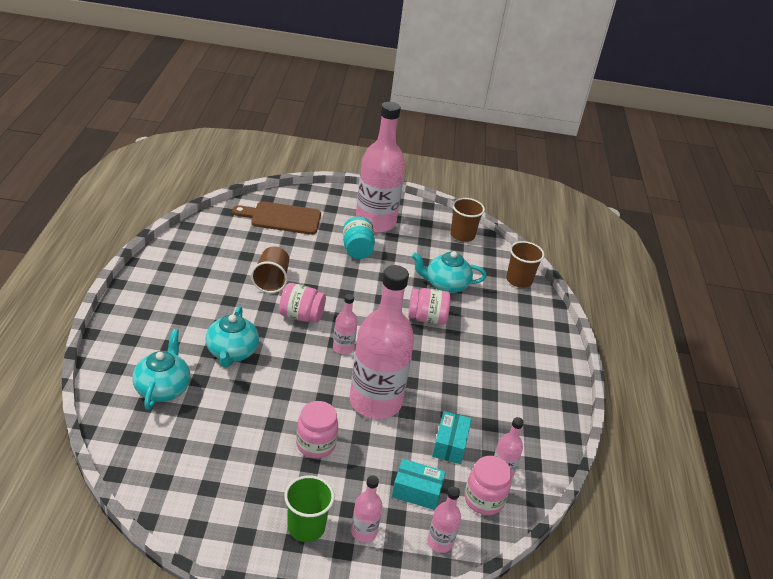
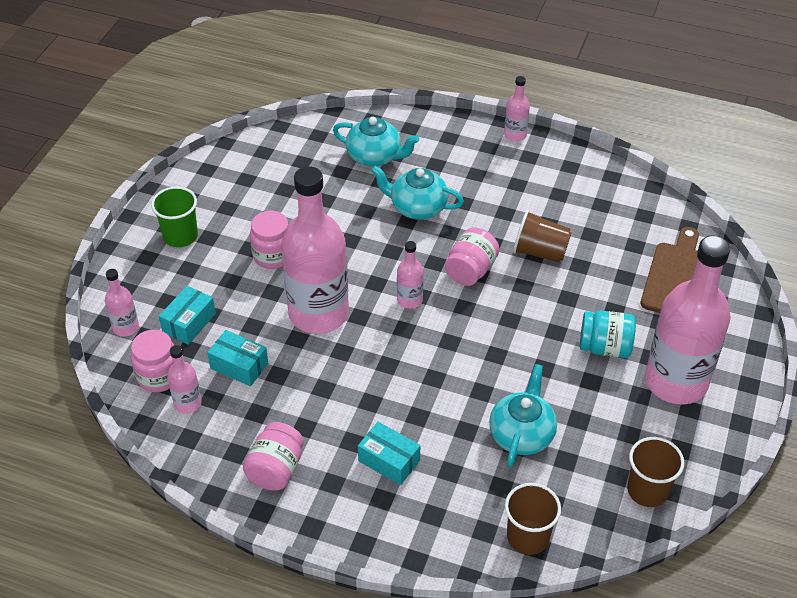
camera: 110 degrees right, 10 degrees up
pink bottle [351,475,382,542] -> pink bottle moved to [504,76,530,142]
pink jar [408,288,451,325] -> pink jar moved to [243,422,304,491]
none -> turquoise box [358,422,420,485]

